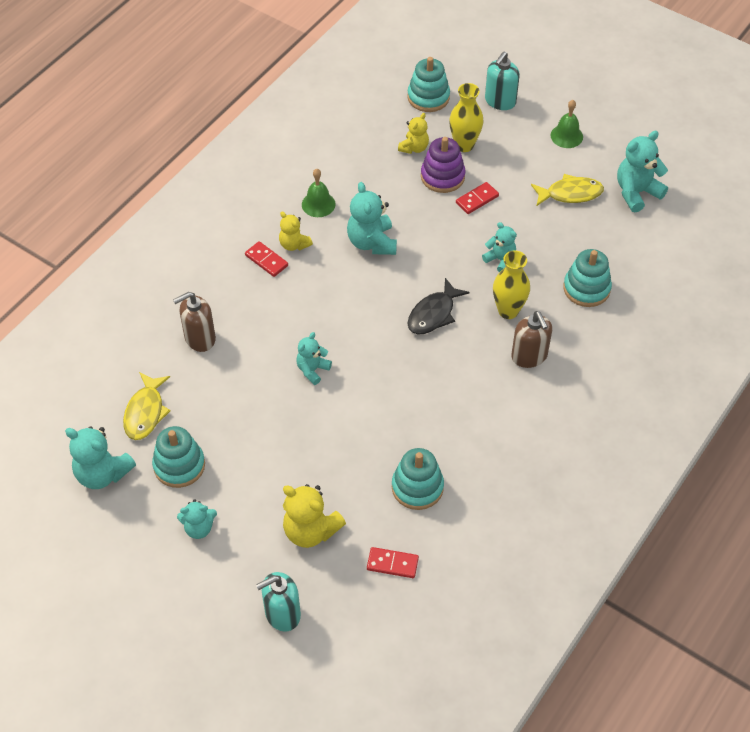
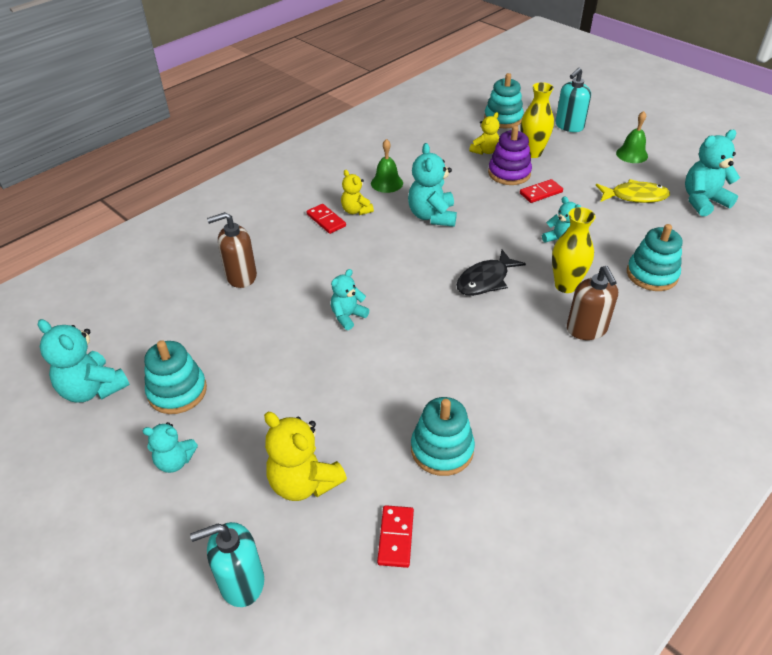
camera: 10 degrees right, 10 degrees down
yellow fish [123,372,171,440] -> none
red domino [367,547,419,578] -> red domino turned 75 degrees clockwise [377,505,414,568]

